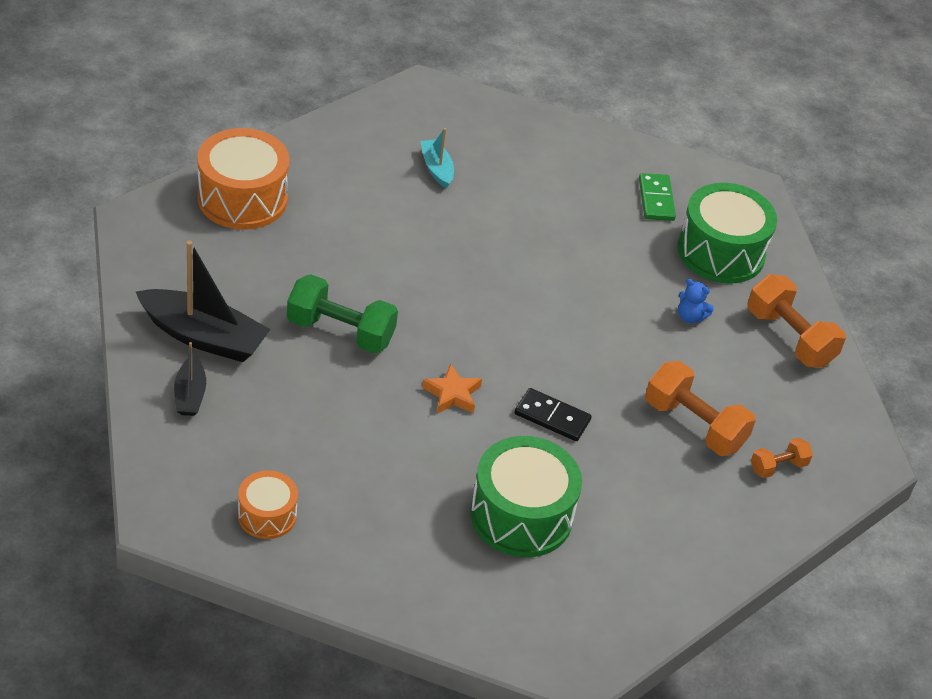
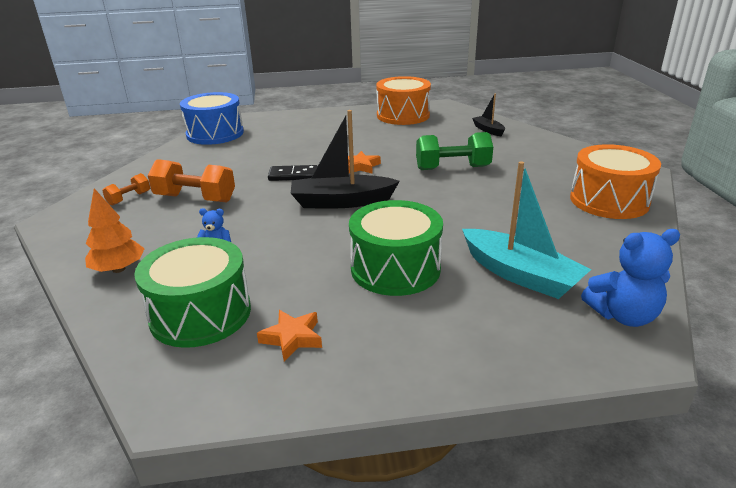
camera: 160 degrees right, 15 degrees down
black boat [136,241,271,362] -> black boat moved to [291,110,400,208]
orange drum [238,470,298,539] -> orange drum [376,76,431,125], size x1.80
turquoise boat [420,128,454,188] -> turquoise boat [462,161,591,299], size x1.90
green drum [470,436,582,557] -> green drum moved to [349,200,443,296]
green domino [639,173,676,221] -> orange star [257,310,322,362]
orange dumbbell [747,274,846,368] -> orange tree [85,188,145,273]
none -> blue drum [180,92,244,145]
none -> blue teddy bear [581,229,680,327]

